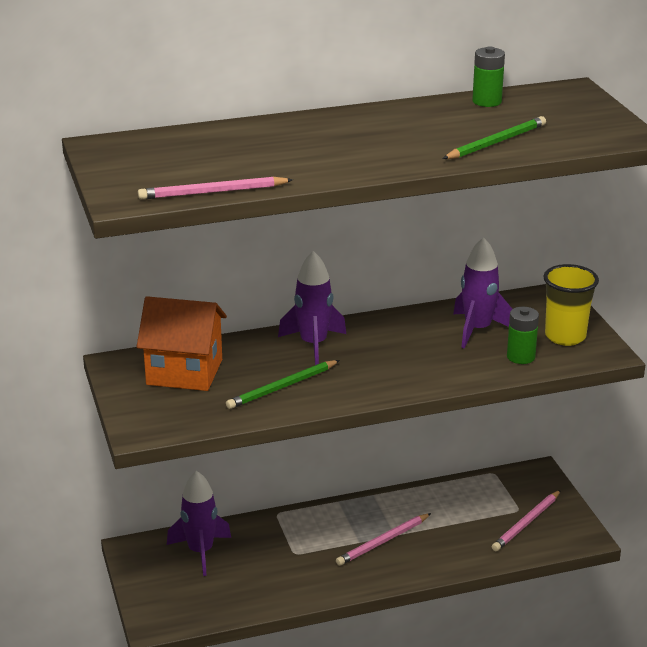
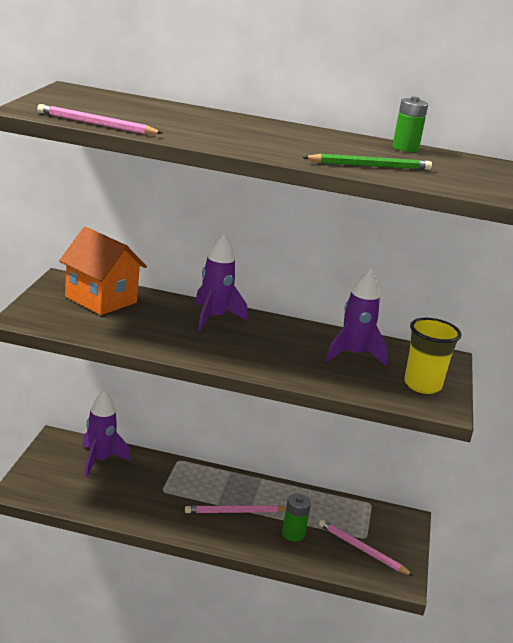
camera: 25 degrees right, 5 degrees down
green pencil [226,360,340,409] -> none
pink pencil [492,490,561,551] -> pink pencil turned 60 degrees clockwise [319,520,413,576]
green battery [507,307,539,364] -> green battery moved to [282,494,311,542]

